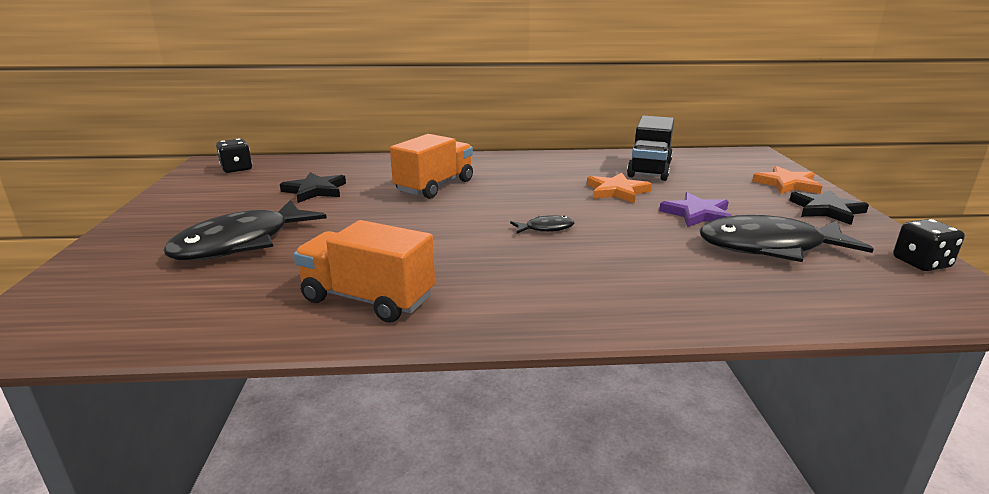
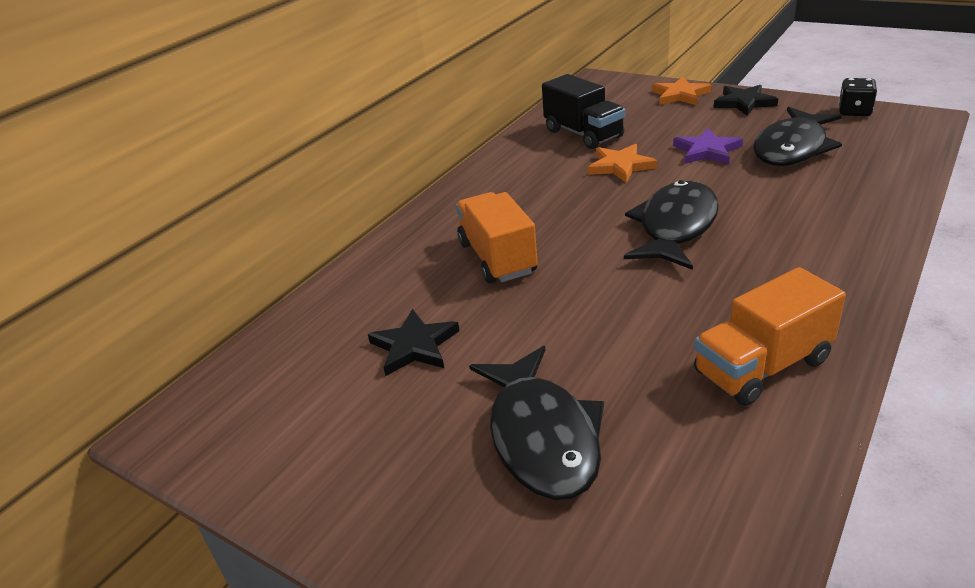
camera: 50 degrees left, 10 degrees up
black dice [216,138,252,173] -> none
black fish [510,215,574,234] -> black fish [624,180,719,270], size x2.29

